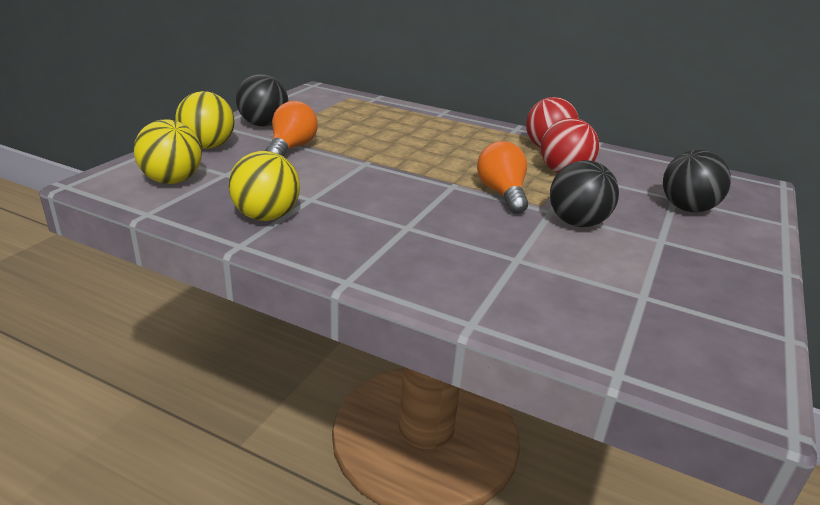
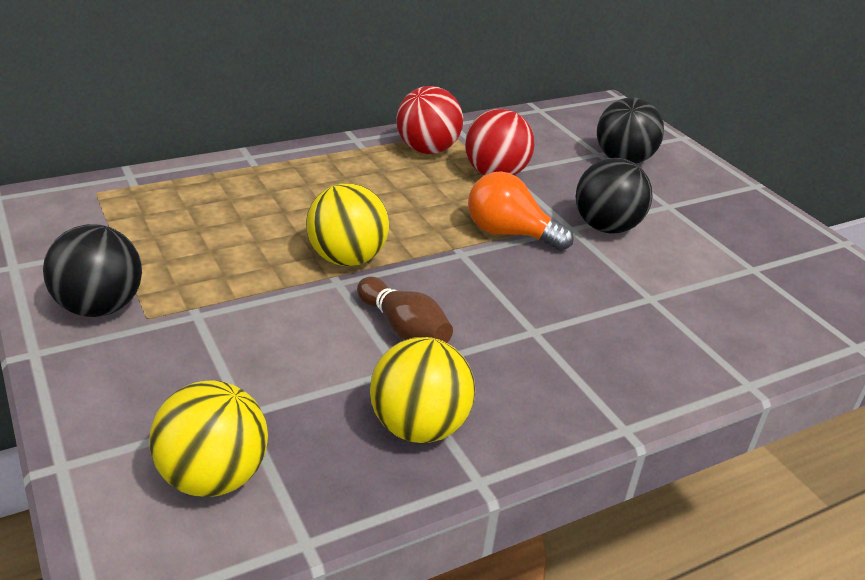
camera: 55 degrees left, 5 degrees up
yellow ball [175,91,235,149] -> yellow ball moved to [306,183,389,266]
orange light bulb [265,101,318,157] -> none
none -> brown bowling pin [357,277,453,343]

